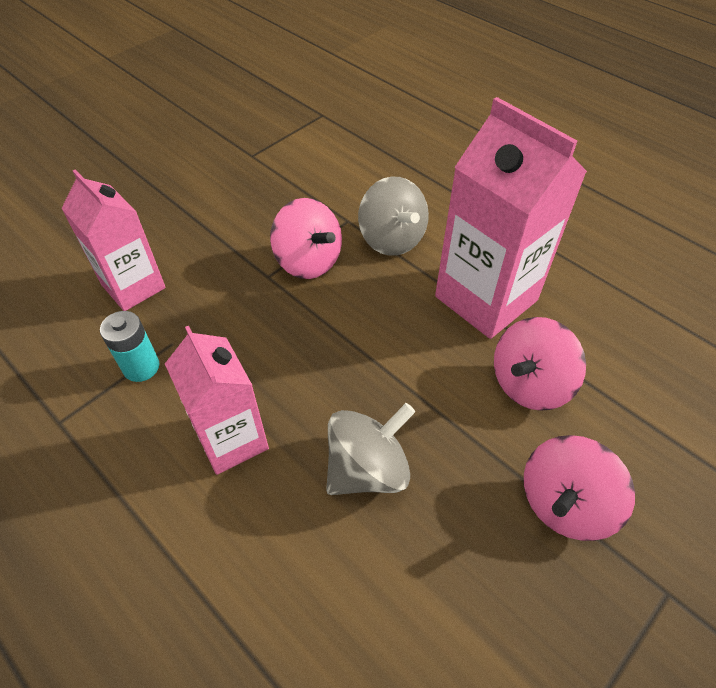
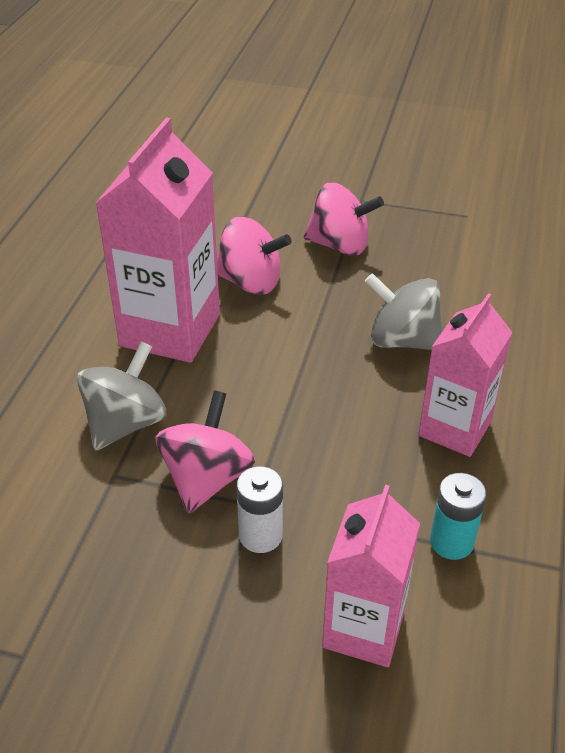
camera: 120 degrees left, 10 degrees down
none -> white battery [237,466,283,553]

